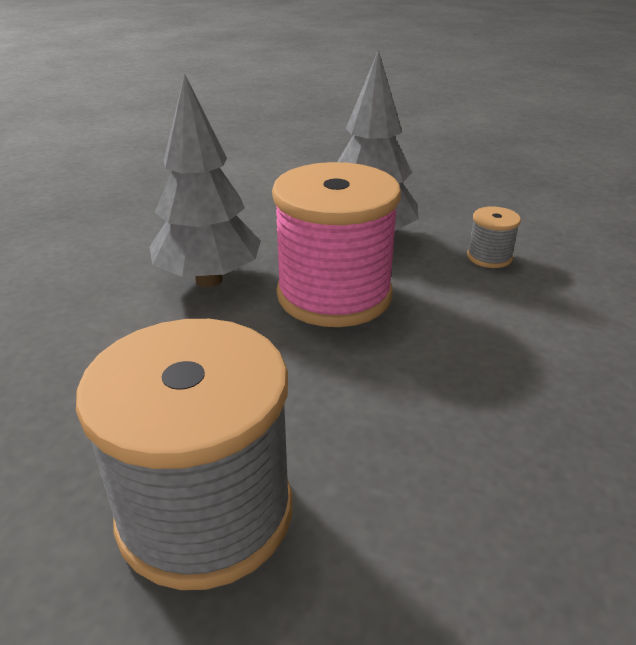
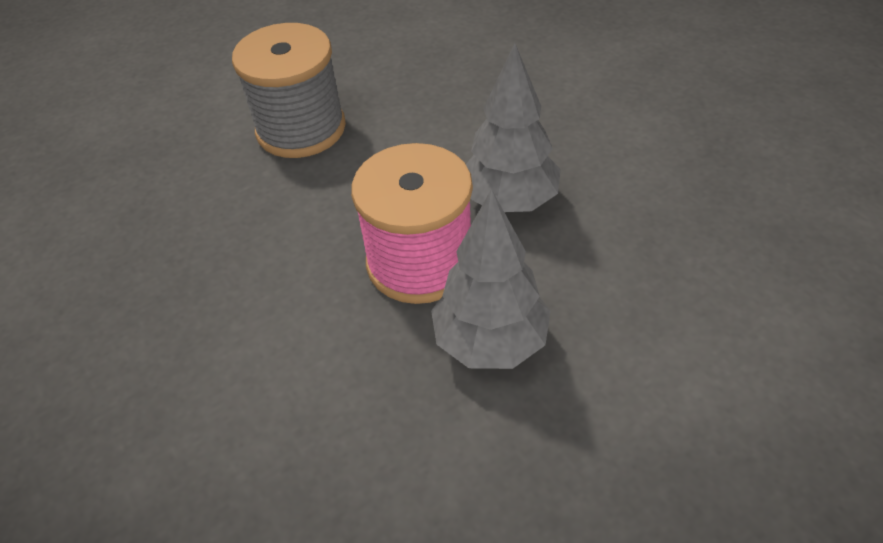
camera: 130 degrees right, 15 degrees up
grey spool [467,206,521,268] -> none

